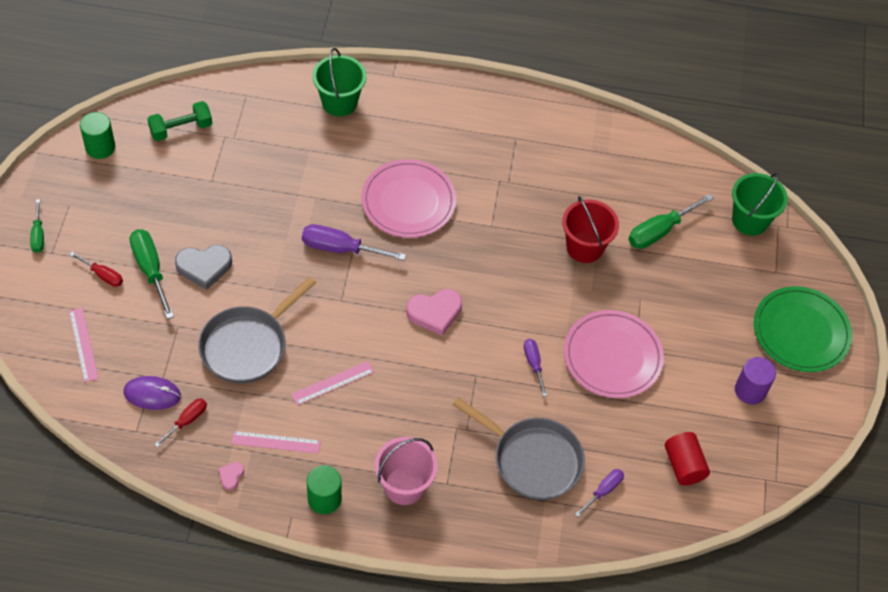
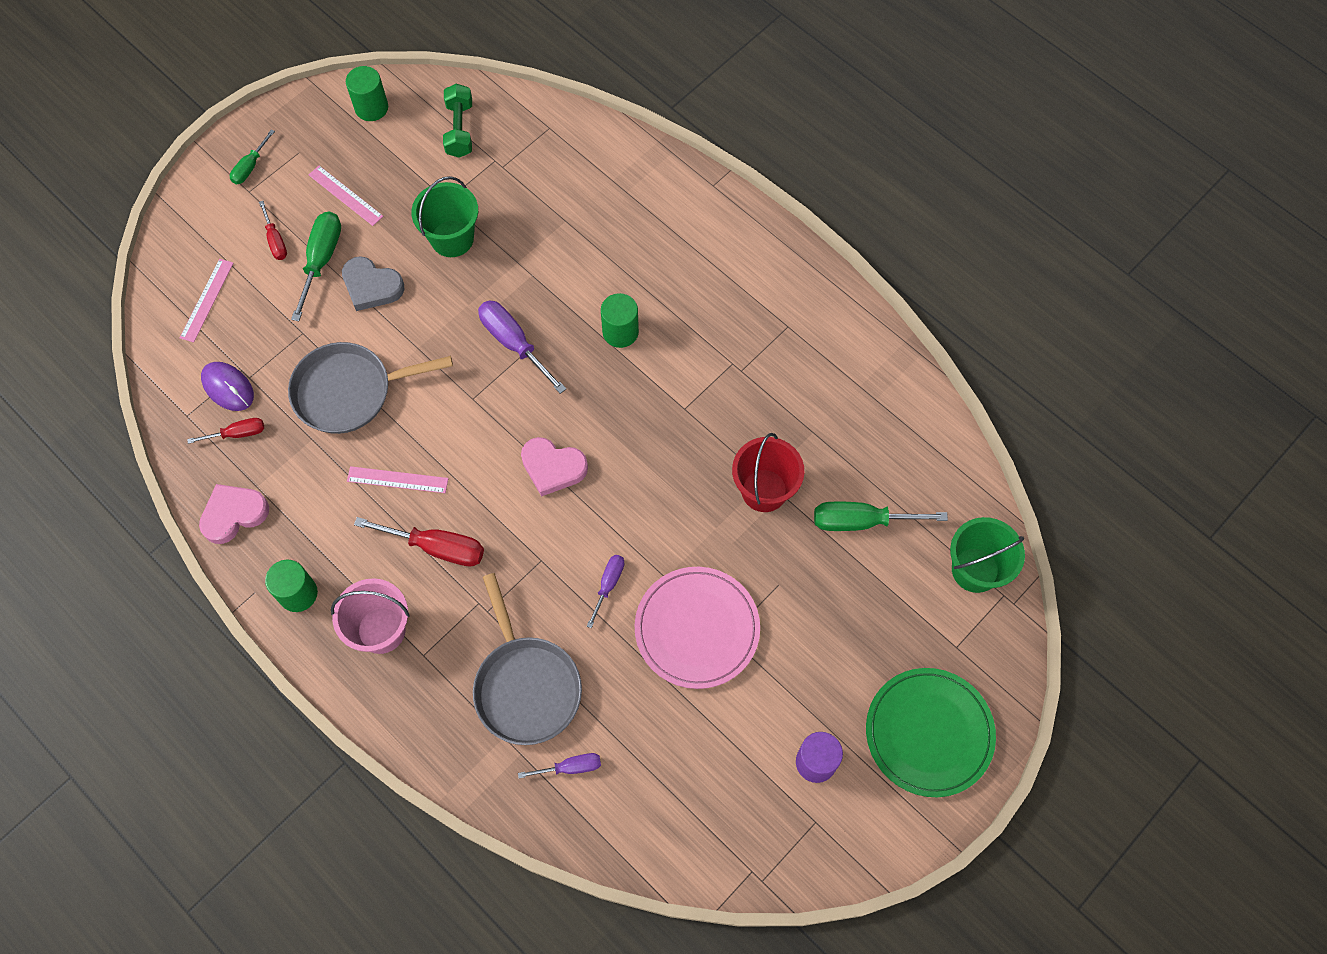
camera: 40 degrees right, 10 degrees up
green dumbbell [147,101,212,141] -> green dumbbell turned 75 degrees clockwise [443,84,472,158]
pink heart [218,462,244,490] -> pink heart [199,484,269,544], size x2.04
pink ruler [231,431,321,454] -> pink ruler moved to [309,166,383,226]
green bucket [312,48,366,117] -> green bucket moved to [411,176,478,257]
pink plate [361,159,456,238] -> green cylinder [601,293,639,348]
red cylinder [665,432,710,485] -> none
none -> red screwdriver [354,517,484,567]

